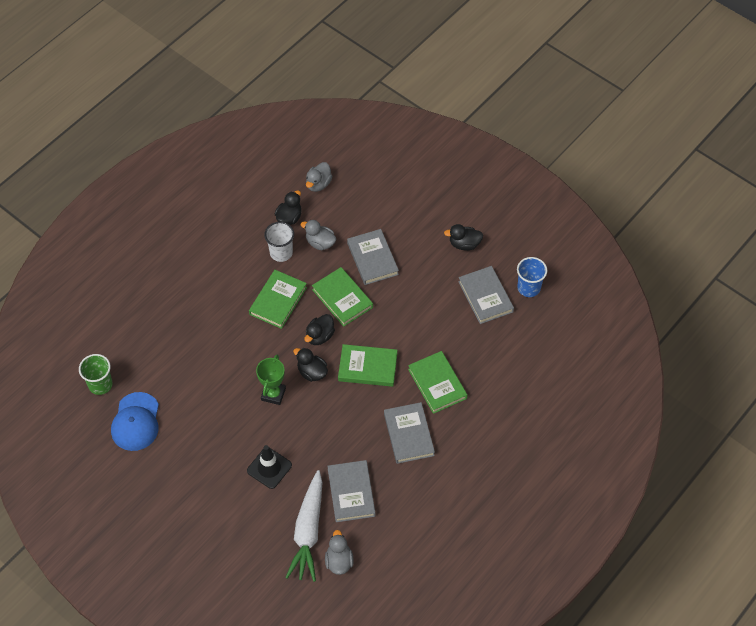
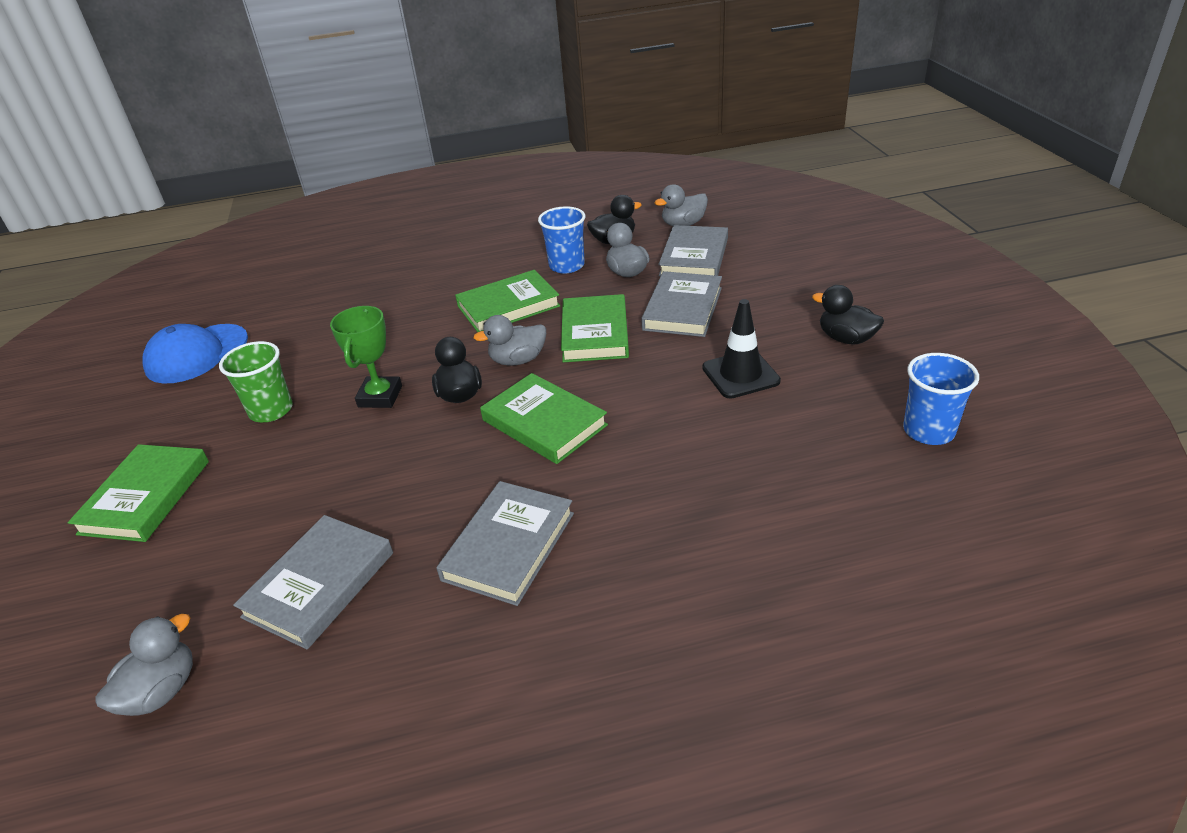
camera: 40 degrees right, 20 degrees down
green cup [79,354,113,395] -> green cup moved to [219,341,293,422]
black traffic cone [247,445,292,489] -> black traffic cone moved to [702,299,781,398]
green trophy [256,355,286,405] -> green trophy turned 45 degrees counterclockwise [330,306,402,408]
white cup [264,222,294,262] -> blue cup [538,206,585,274]
white carrot [285,470,323,582] -> none
black duck [304,314,335,345] -> grey duck [474,315,546,365]
green book [408,351,467,414] -> green book moved to [68,444,209,542]
grey book [458,266,514,324] -> grey book moved to [658,225,728,276]

